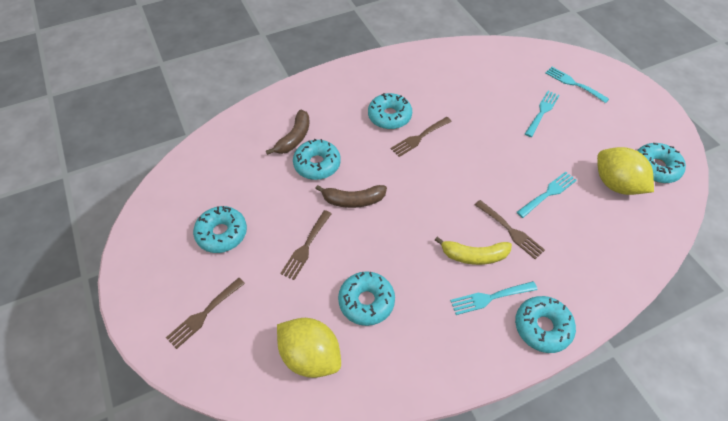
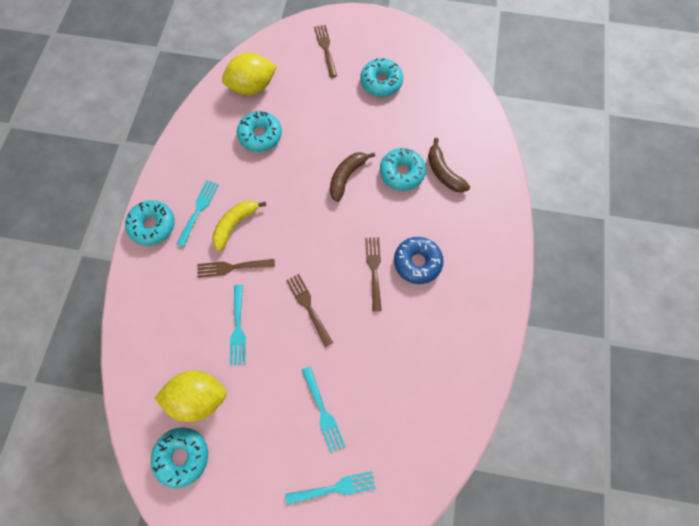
camera: 125 degrees right, 15 degrees up
brown fork [280,210,332,280] -> brown fork moved to [286,274,333,347]
turquoise donut [368,93,412,129] -> blue donut [394,237,444,284]

